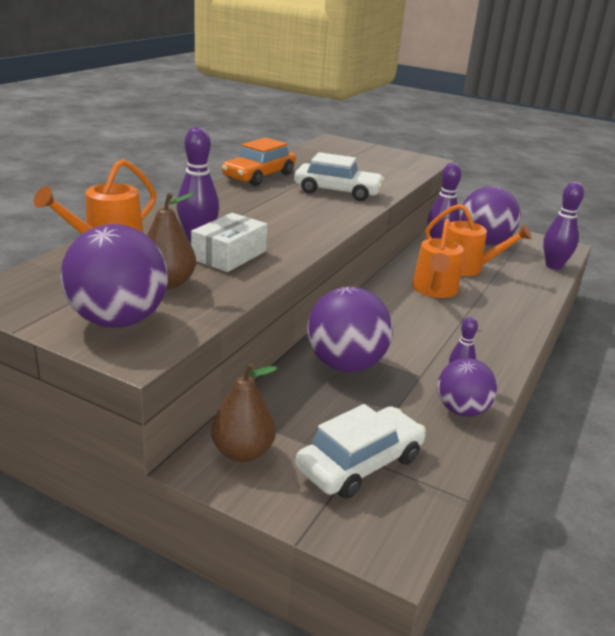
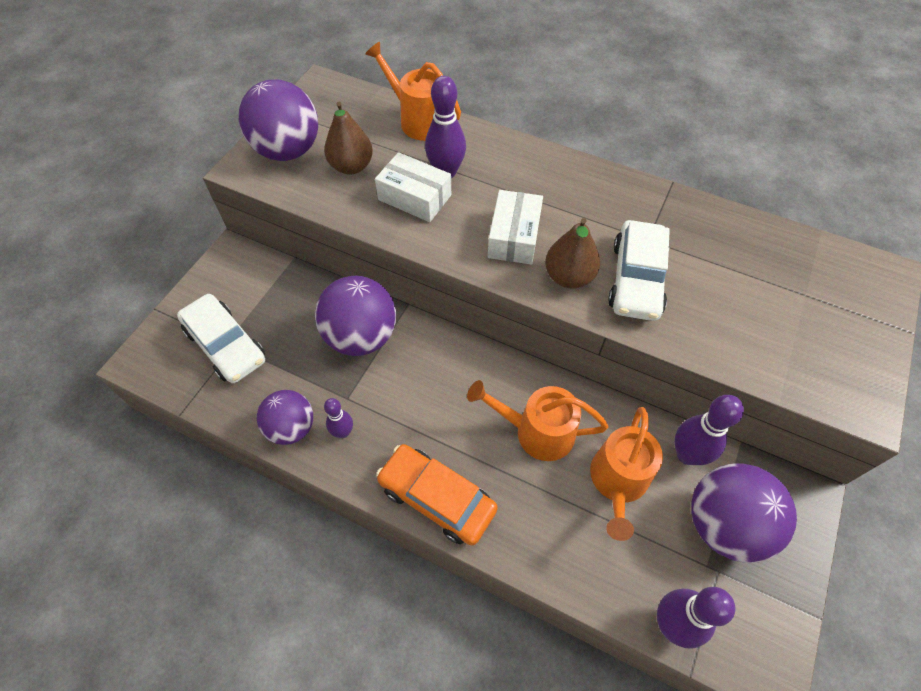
camera: 90 degrees right, 30 degrees up
brown pear [211,363,277,462] -> brown pear moved to [545,218,600,289]
orange car [222,138,296,186] -> orange car moved to [376,444,498,545]
none -> white box [488,190,543,264]

